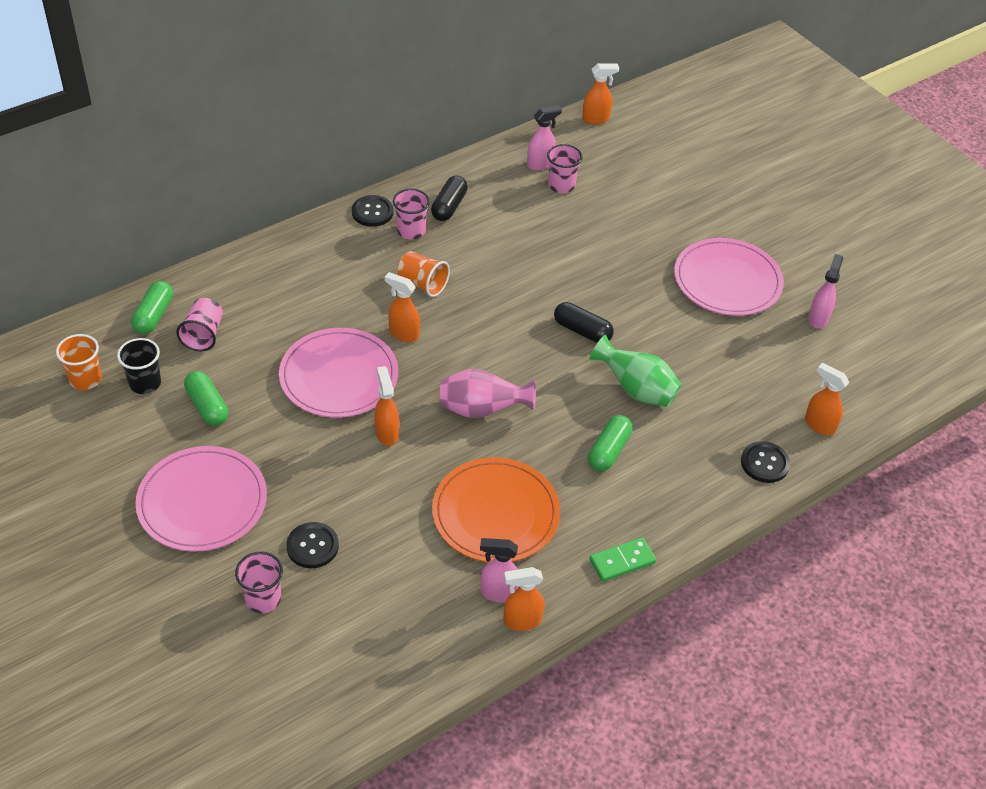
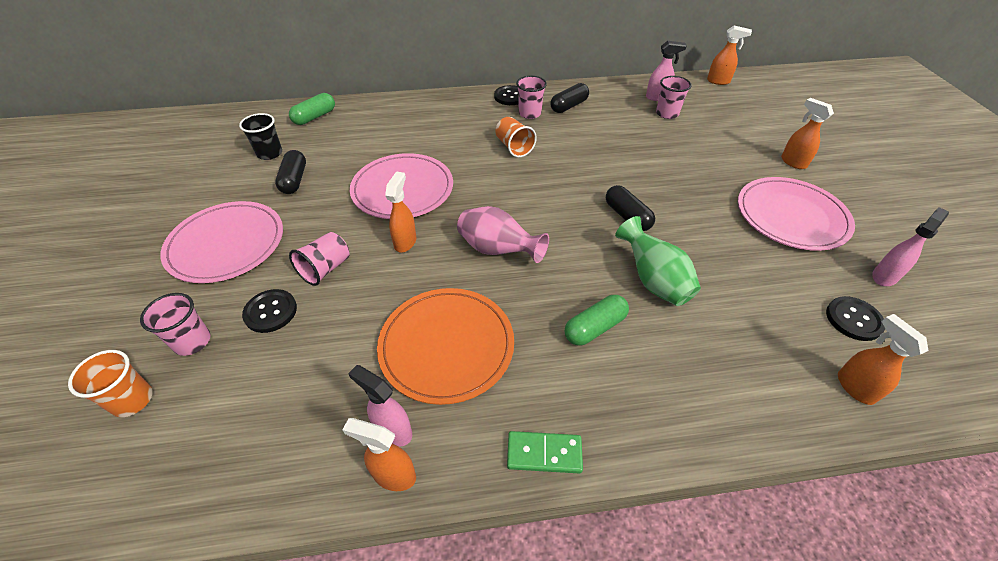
camera: 30 degrees right, 0 degrees up
orange cup [56,334,102,390] -> orange cup moved to [68,350,153,417]
pink cup [176,298,223,351] -> pink cup moved to [289,232,349,286]
green capsule [184,371,228,426] -> black capsule [275,150,306,194]
orange spray bottle [385,272,420,342] -> orange spray bottle moved to [781,98,834,169]
black button [741,441,790,483] -> black button moved to [826,296,885,341]

